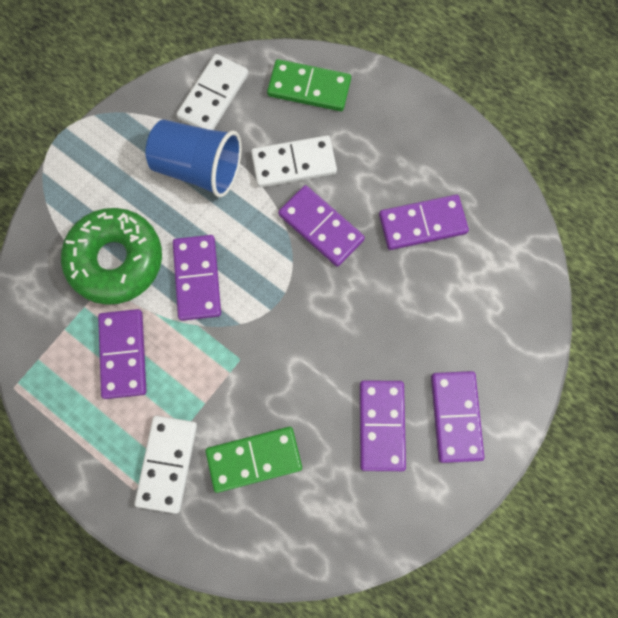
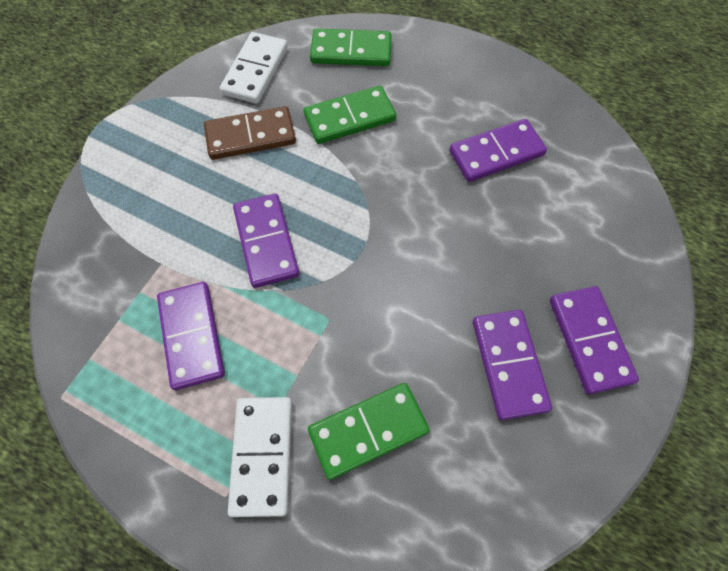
camera: 10 degrees left, 10 degrees down
green donut [61,208,162,305] -> none
blue cup [146,119,242,197] -> brown domino [204,106,296,160]
white domino [251,136,337,187] -> green domino [304,86,396,144]
purple domino [278,185,365,267] -> none

